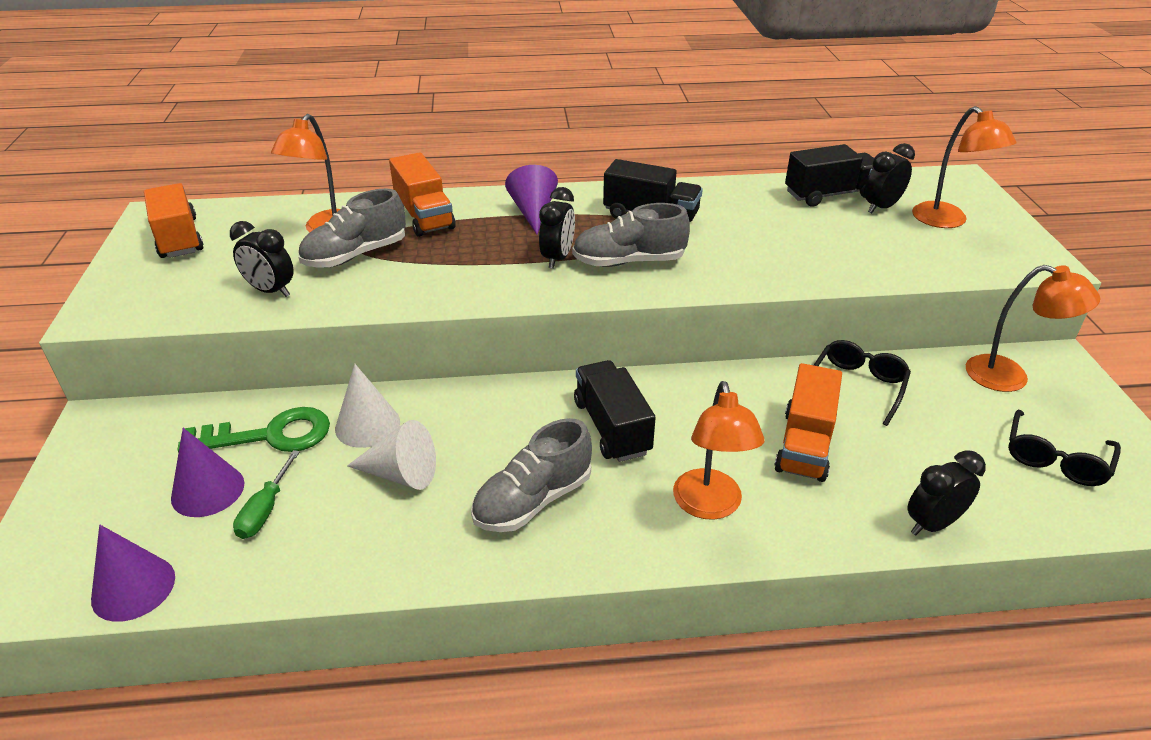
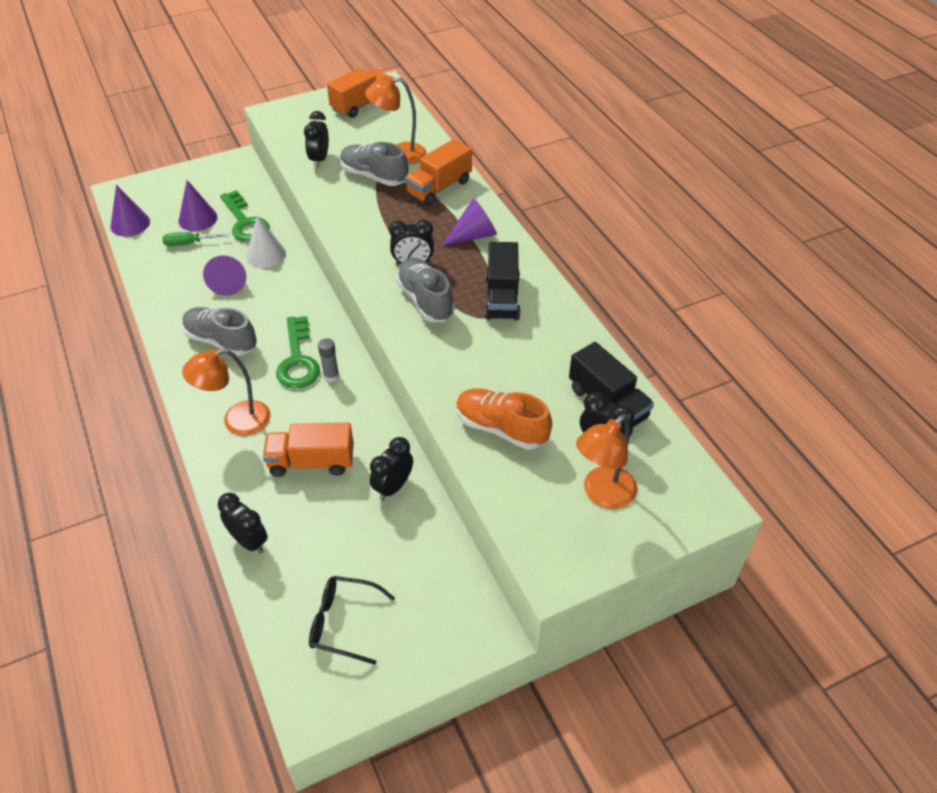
camera: 70 degrees right, 10 degrees up
white cone [347,420,436,490] -> purple cone [203,255,246,296]
black truck [574,360,656,462] -> green key [276,316,320,388]
black glasses [814,340,911,426] -> black clock [370,437,413,500]
orange lamp [966,265,1100,392] -> none
none -> grey glue stick [318,338,339,382]
none -> orange shoe [456,388,552,450]

